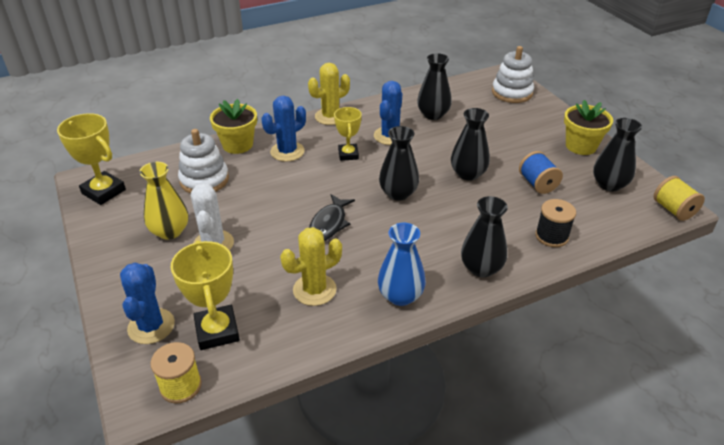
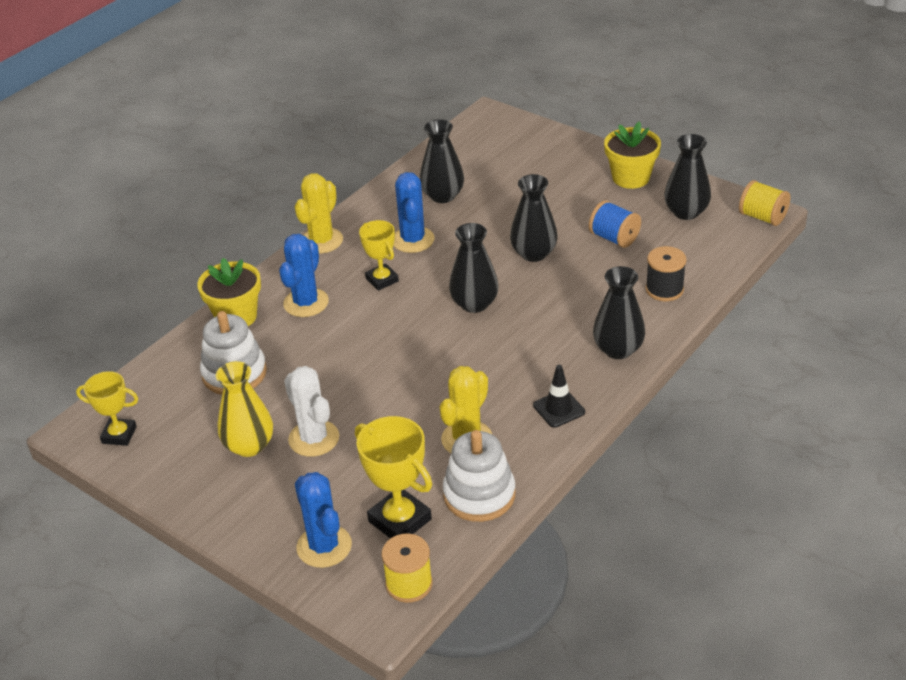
camera: 25 degrees left, 0 degrees up
yellow trophy [57,113,126,205] -> yellow trophy [76,371,138,446], size x0.65
black fish [309,194,355,241] -> none
blue vase [378,223,426,306] -> black traffic cone [533,365,585,428]
white stacking toy [492,46,534,103] -> white stacking toy moved to [443,430,516,522]

